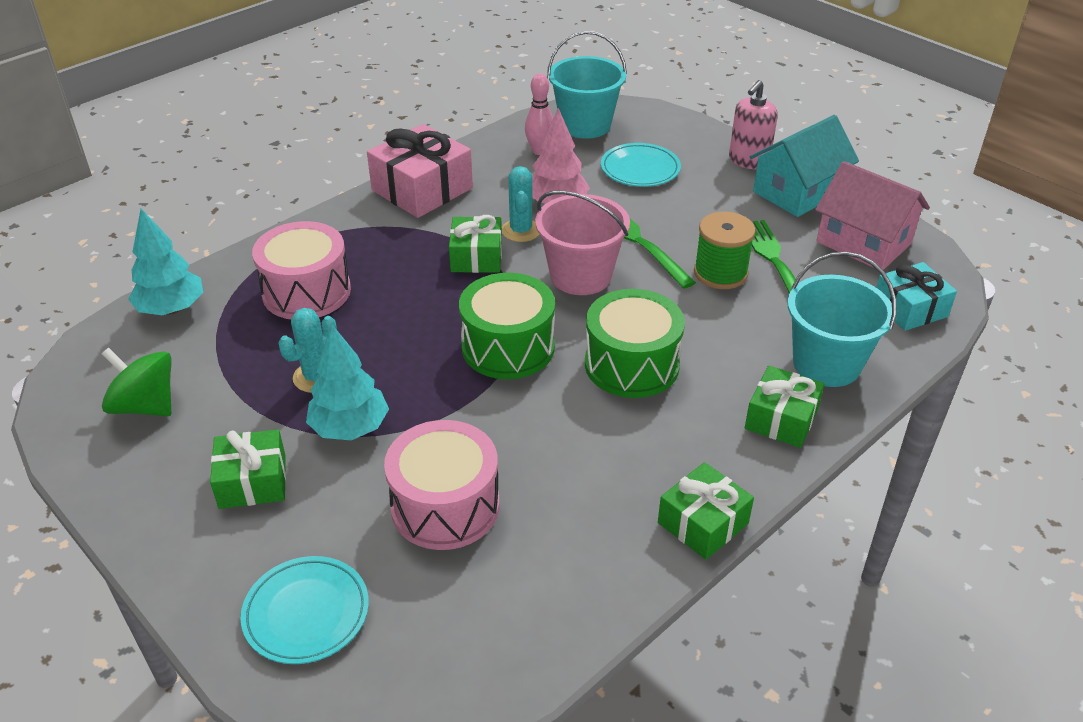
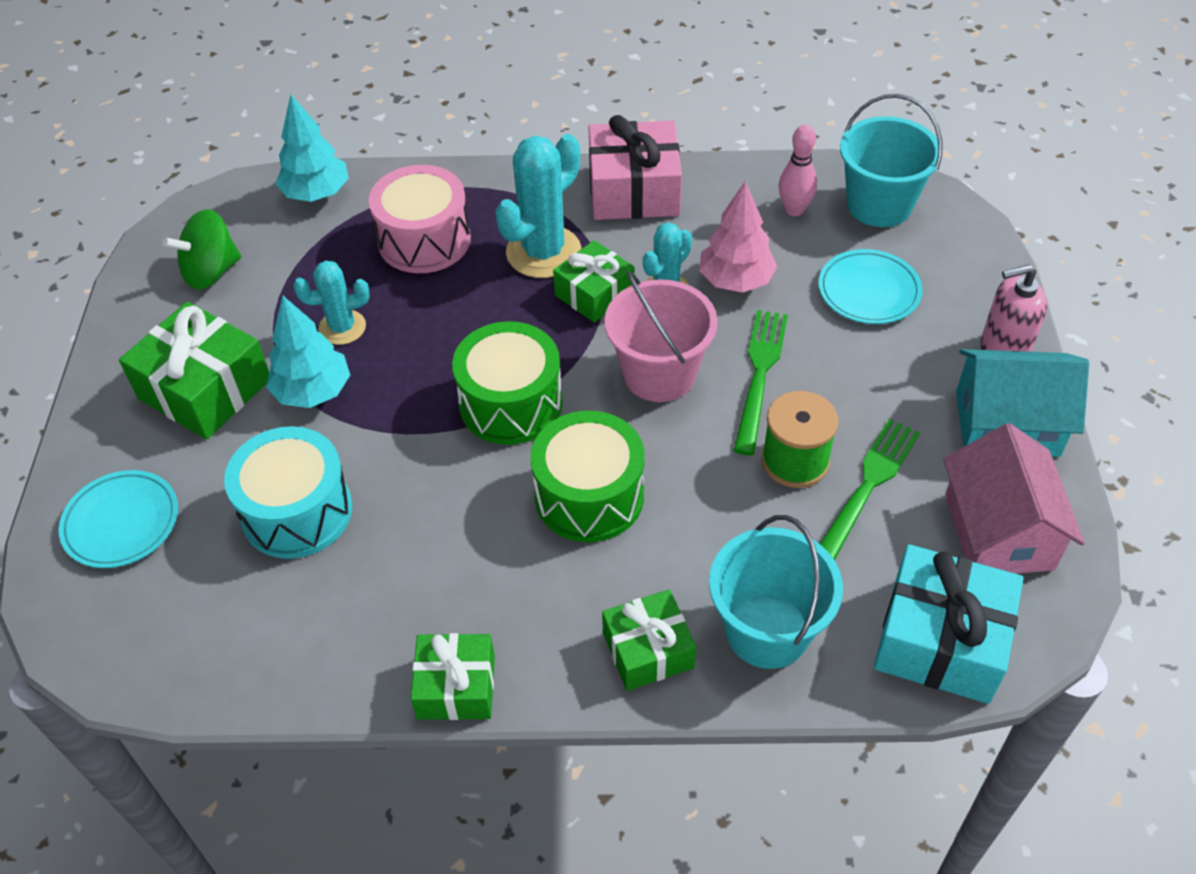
camera: 45 degrees right, 10 degrees up
green spinning top [102,348,171,416] -> green spinning top turned 105 degrees counterclockwise [163,209,241,290]
green gift [210,429,286,509] -> green gift [119,301,269,439], size x1.58
pink drum [384,420,500,550] -> turquoise drum [224,426,352,559]
turquoise gift [876,262,957,331] -> turquoise gift [874,544,1024,704], size x1.58
none -> turquoise cactus [495,134,581,278]

